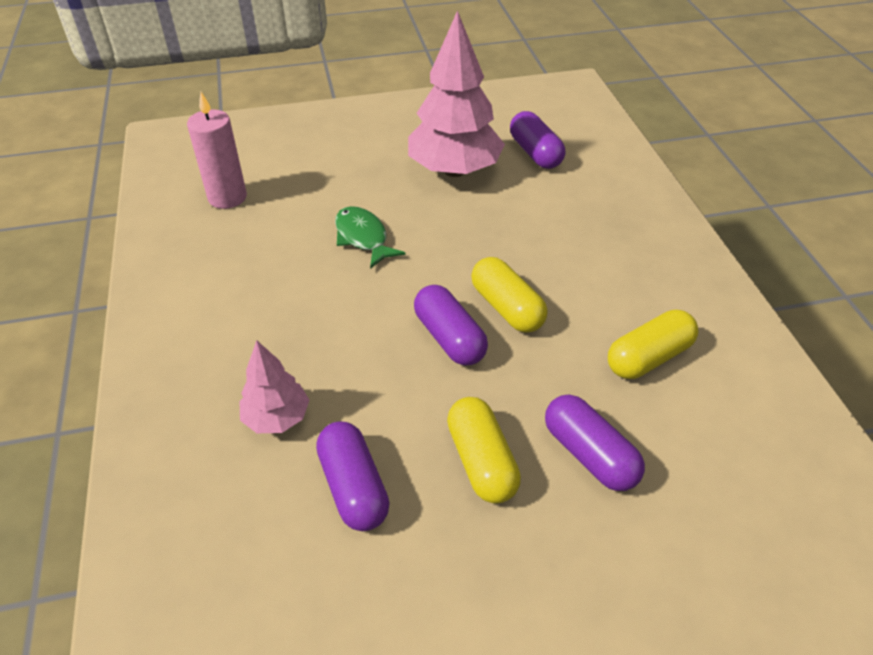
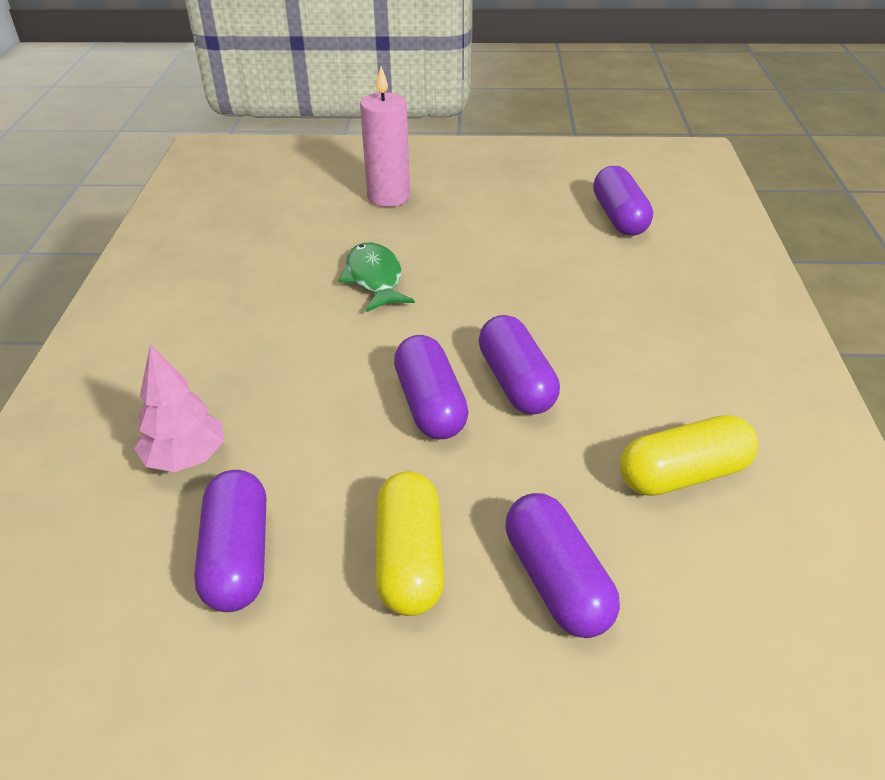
camera: 15 degrees right, 5 degrees down
pink candle [187,92,247,209] -> pink candle moved to [360,66,410,207]
pink tree [408,10,505,177] -> none
yellow capsule [471,257,548,333] -> purple capsule [478,315,560,415]

